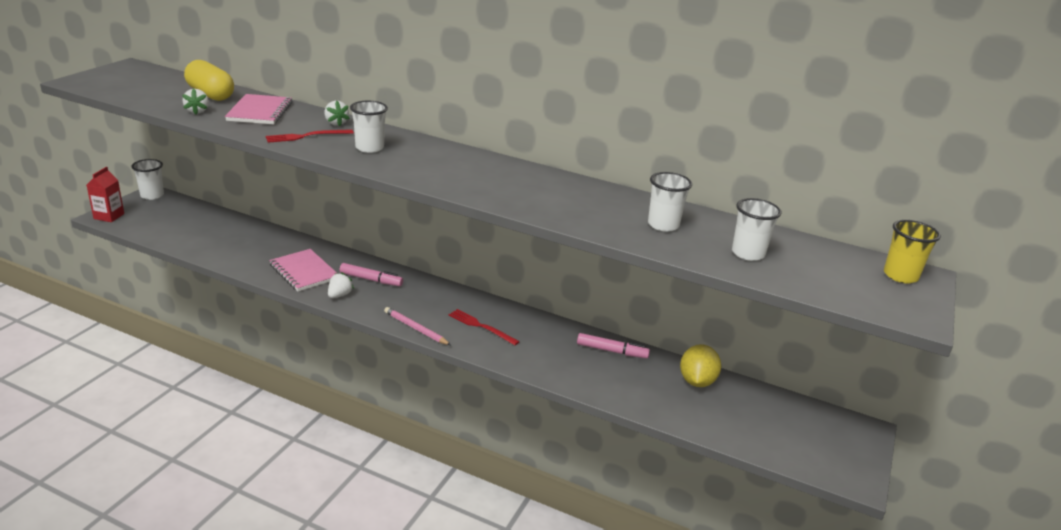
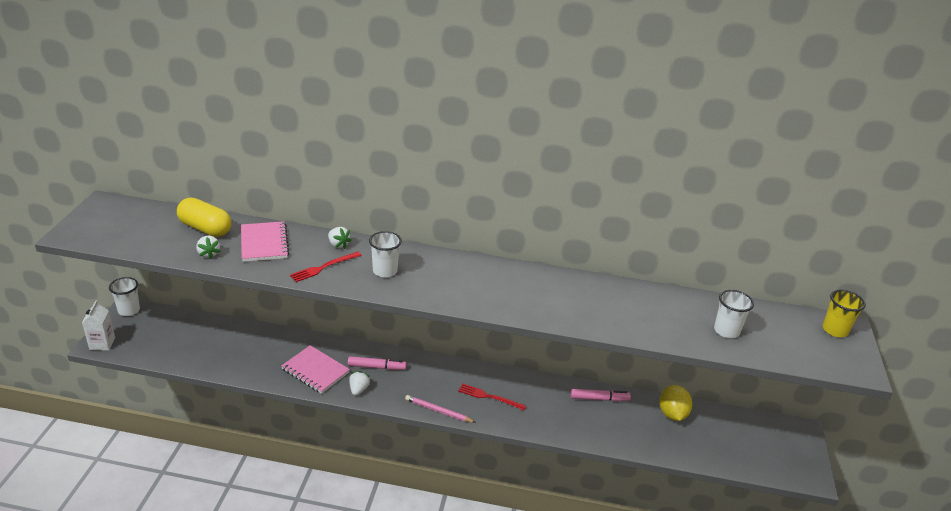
camera: 15 degrees left, 5 degrees up
red carton [87,167,124,222] -> white carton [82,301,115,351]
white cup [648,172,692,232] -> none

